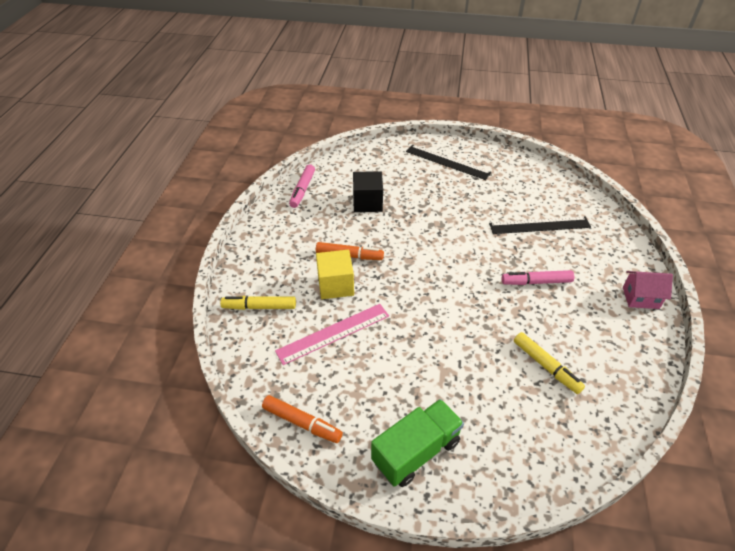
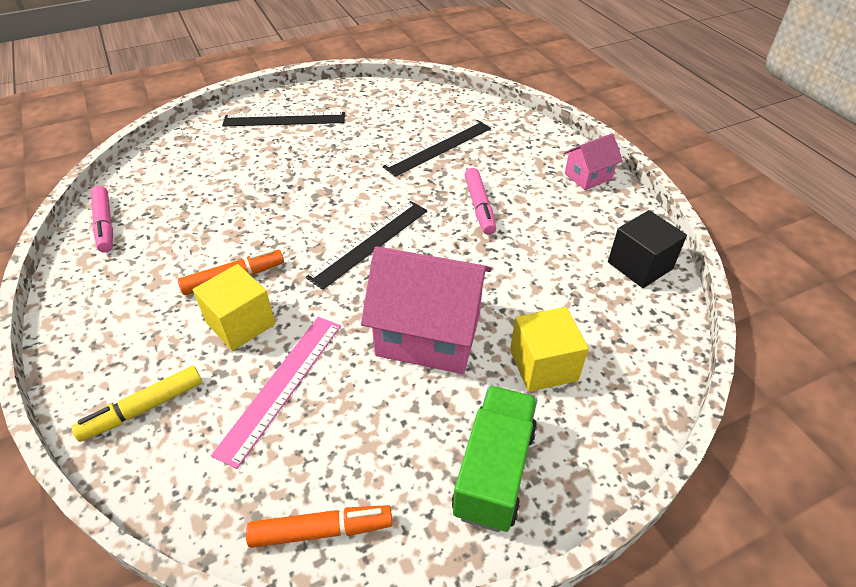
camera: 35 degrees left, 0 degrees up
black cube [353,171,383,212] -> black cube moved to [608,210,687,288]
pink marker [501,270,574,285] -> pink marker turned 60 degrees counterclockwise [465,168,496,235]
yellow marker [514,332,585,394] -> none
none -> black ruler [306,201,427,290]
none -> pink house [361,246,492,374]
none -> yellow cube [510,307,589,392]

